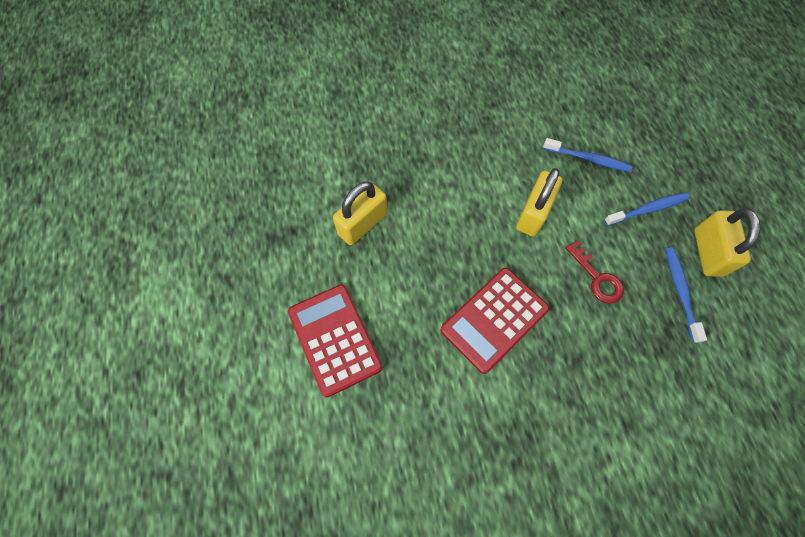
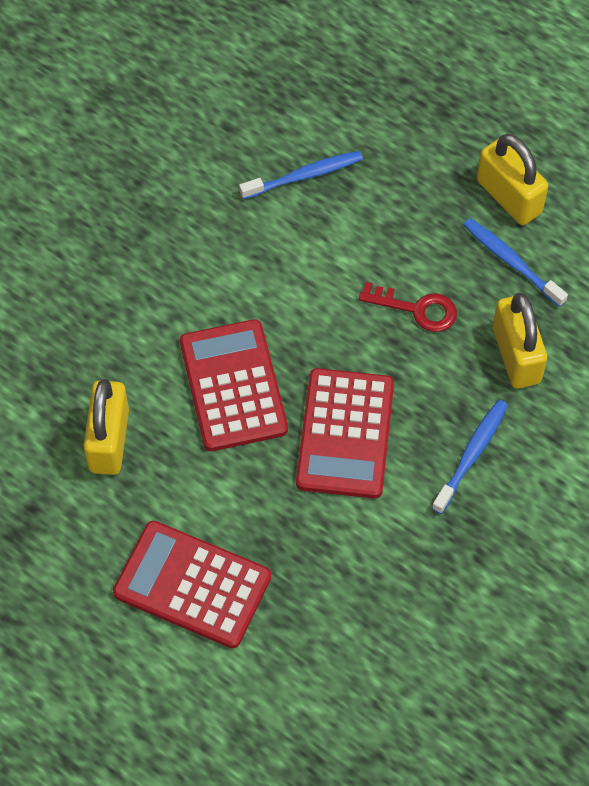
camera: 40 degrees left, 5 degrees down
yellow padlock [516,168,562,237] -> yellow padlock moved to [493,293,547,388]
blue toothbrush [604,192,690,226] -> blue toothbrush moved to [432,400,508,514]
none -> red calculator [180,319,288,451]

